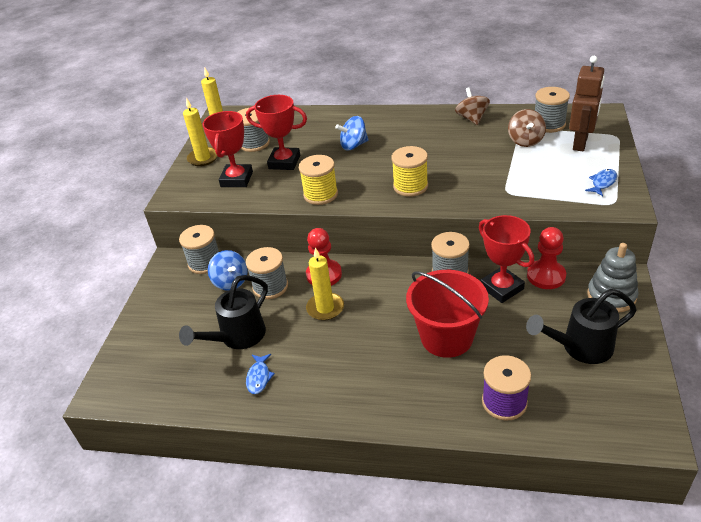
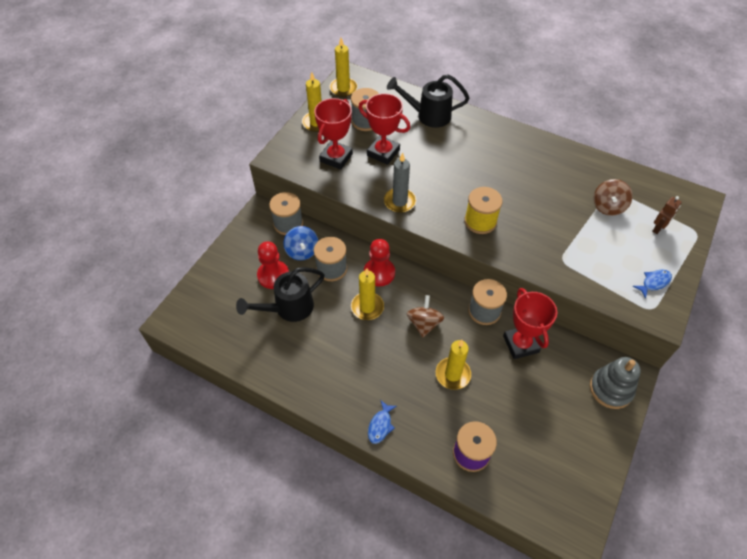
camera: 15 degrees right, 15 degrees up
blue fish [246,354,275,394] -> blue fish moved to [368,401,397,444]
yellow spool [299,155,338,205] -> grey candle [384,153,416,213]
blue spinning top [335,116,368,151] -> none
red bucket [406,270,489,358] -> yellow candle [436,340,471,390]
brown spinning top [455,88,490,125] -> brown spinning top moved to [406,295,444,337]
black watering can [526,289,637,364] -> black watering can moved to [387,74,469,128]
red pawn [527,227,566,289] -> red pawn moved to [257,241,289,289]
grey spool [535,87,570,133] -> none
brown robot [569,56,605,151] -> brown robot [652,196,682,234], size x0.53

